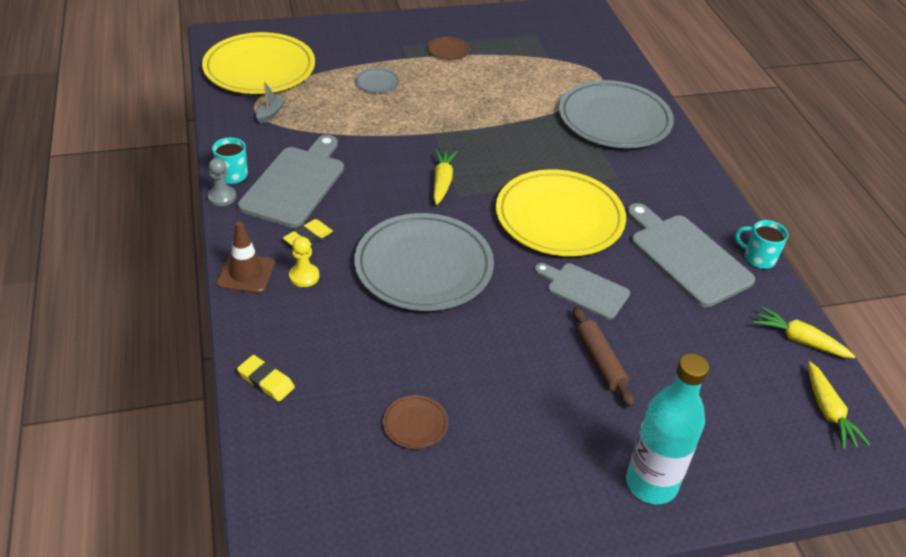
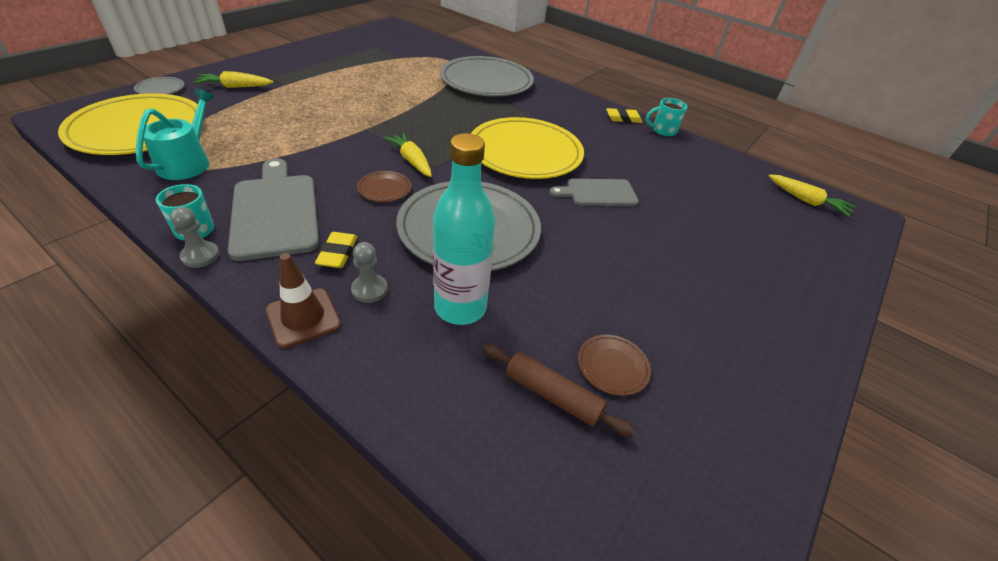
camera: 40 degrees left, 0 degrees up
yellow eraser [237,355,295,402] -> yellow eraser moved to [606,108,643,123]
grey boat [256,82,286,124] -> turquoise watering can [136,89,214,180]
yellow pawn [289,236,319,287] -> grey pawn [351,242,388,303]
grey plate [355,68,400,93] -> grey plate moved to [134,77,184,94]
brown plate [427,37,470,60] -> brown plate moved to [357,171,411,202]
brown rolling pin [573,307,634,407] -> brown rolling pin moved to [483,344,635,437]
turquoise bottle [626,354,709,504] -> turquoise bottle moved to [433,133,495,325]
grey cutting board [627,203,755,307] -> none
yellow carrot [753,306,855,358] -> yellow carrot moved to [194,71,273,88]

